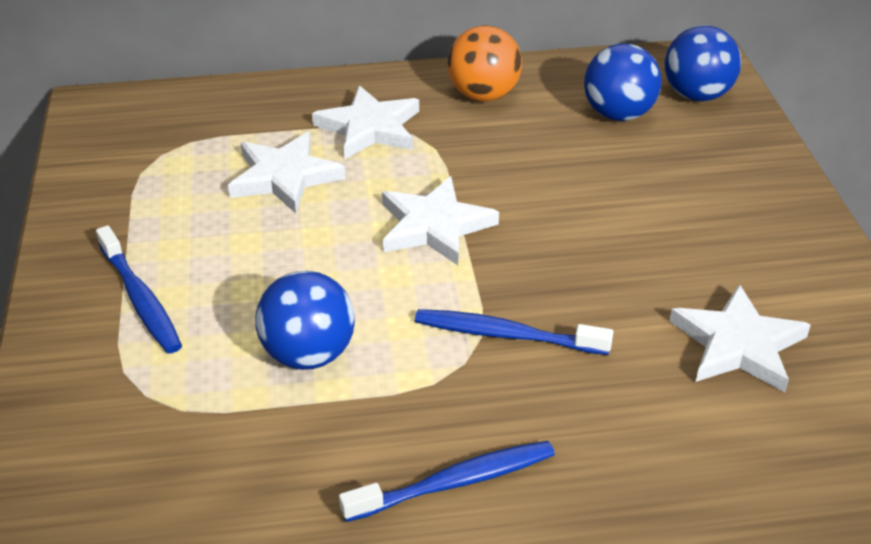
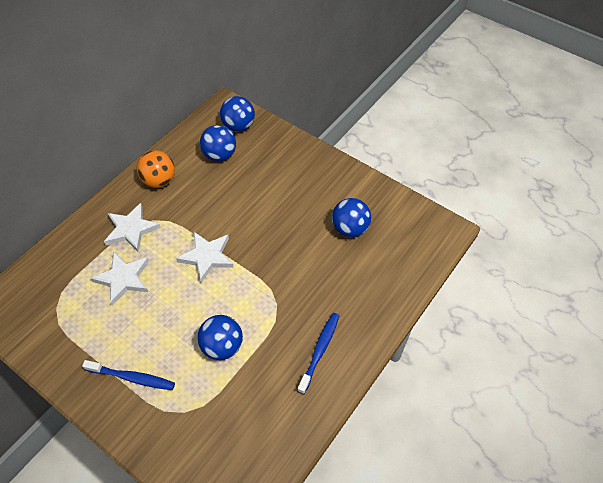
camera: 45 degrees left, 15 degrees up
blue toothbrush [415,309,613,355] -> none
white star [669,284,811,393] -> blue ball [332,198,371,238]

